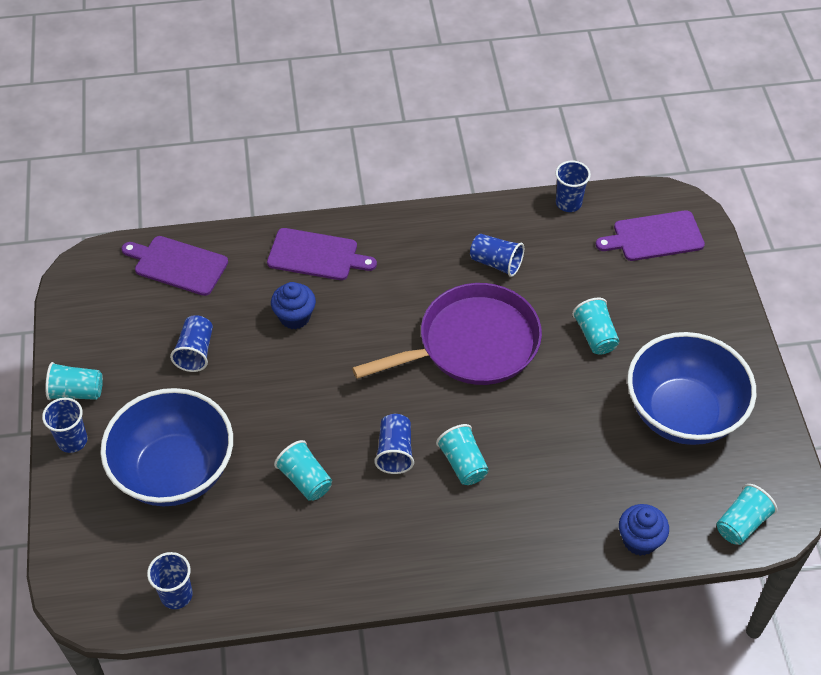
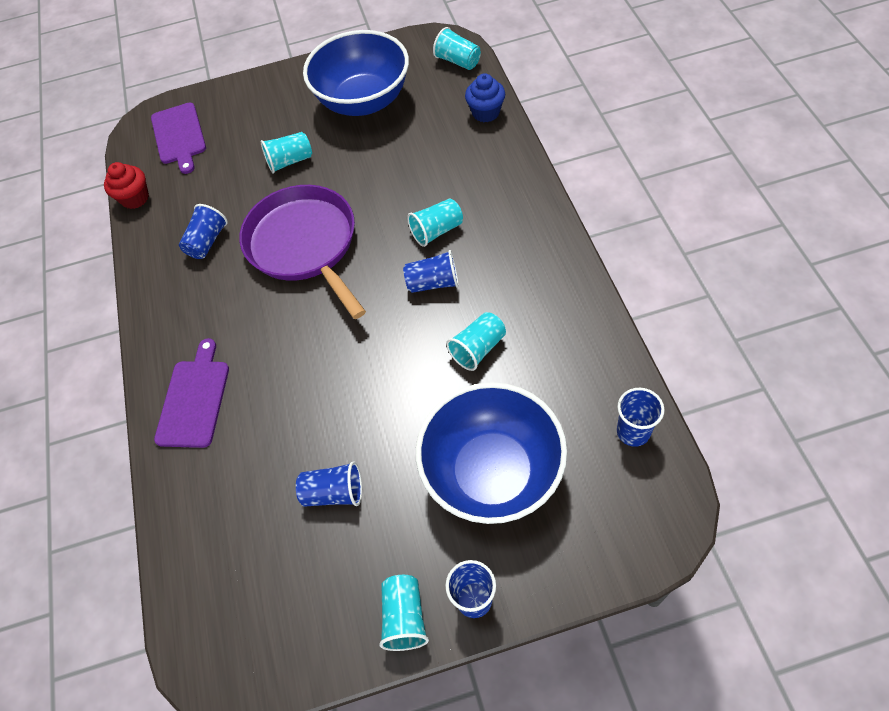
camera: 90 degrees left, 5 degrees up
purple cutting board [122,236,228,296] -> none
blue cupcake [271,282,316,329] -> none
blue cup [555,161,591,212] -> red cupcake [104,162,149,209]

